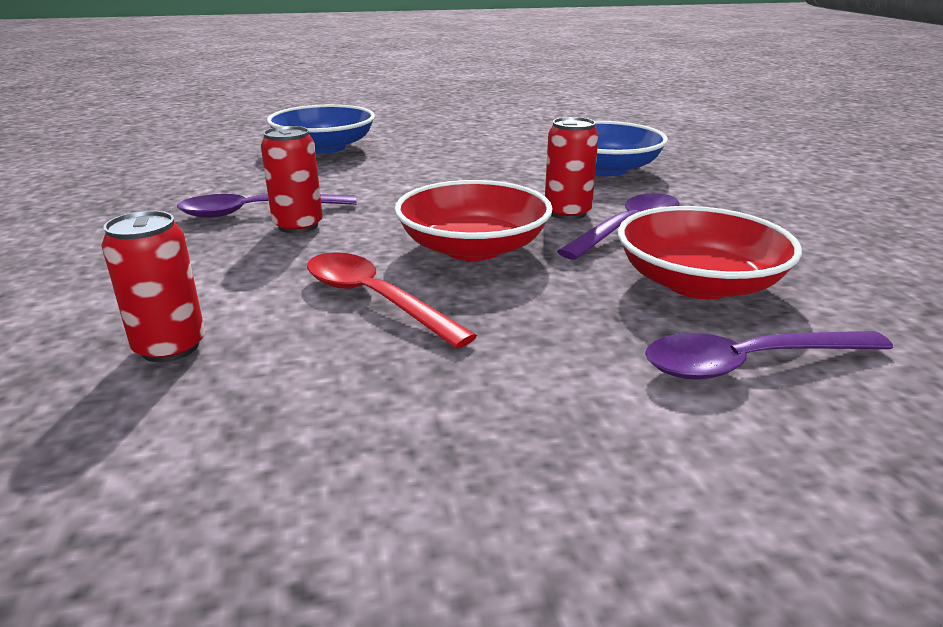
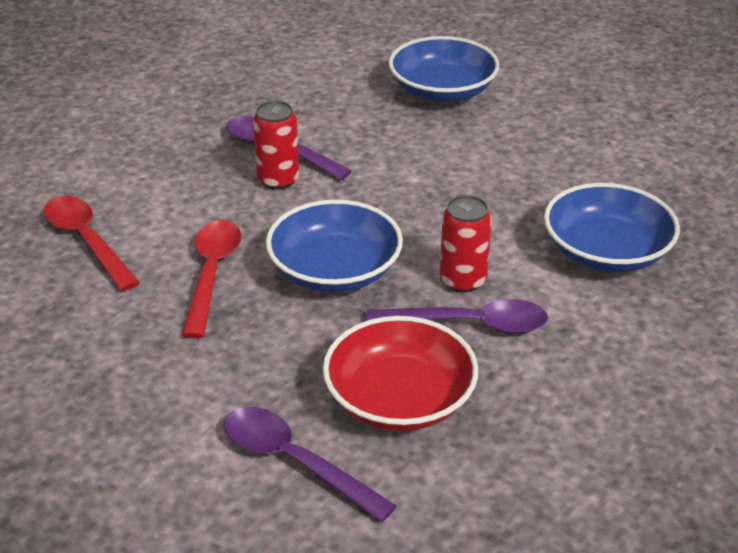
camera: 50 degrees right, 10 degrees up
red can [101,211,205,362] -> red spoon [44,196,140,291]
red bowl [395,180,553,261] -> blue bowl [266,200,403,293]

